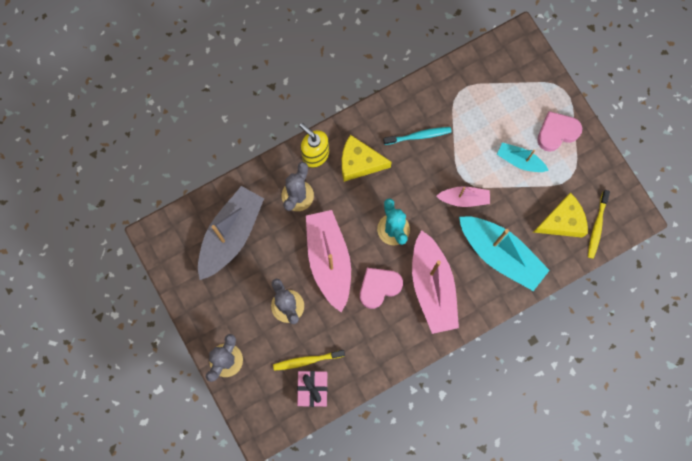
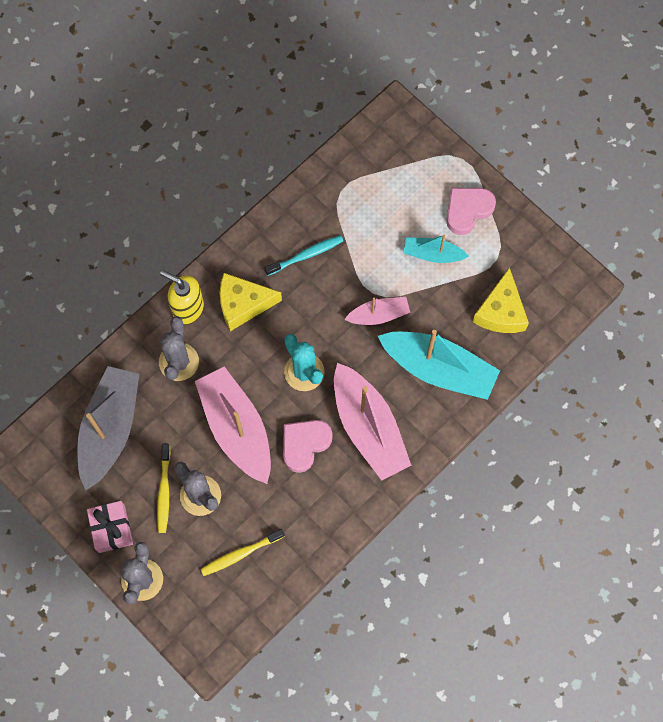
camera: 15 degrees left, 5 degrees down
pink gift [297,371,328,407] -> pink gift moved to [87,501,133,553]
yellow cheese [533,193,588,238] -> yellow cheese turned 135 degrees clockwise [473,267,529,333]
yellow toothbrush [588,190,610,259] -> yellow toothbrush moved to [157,444,170,533]

